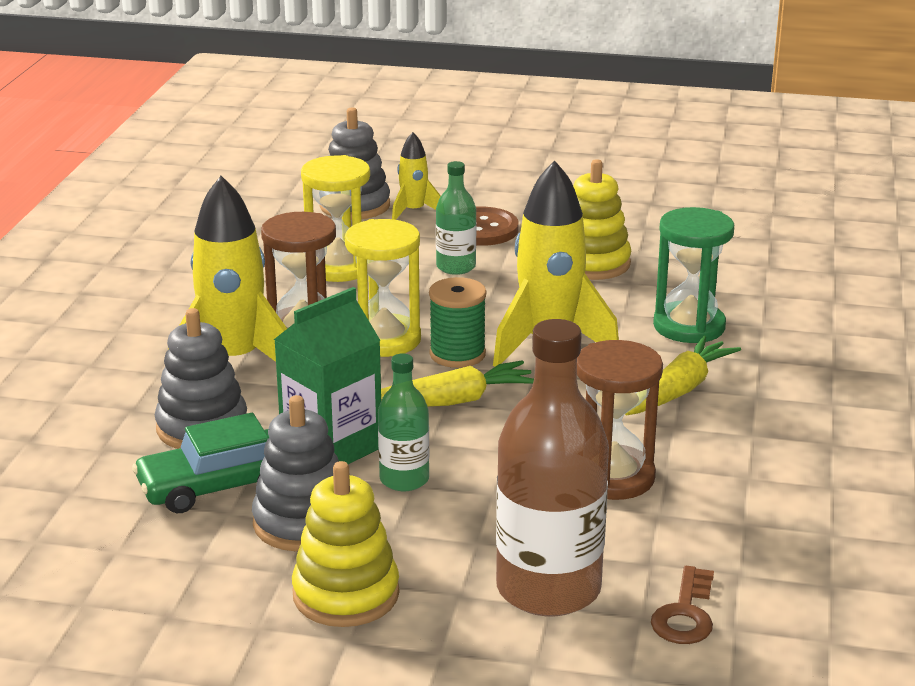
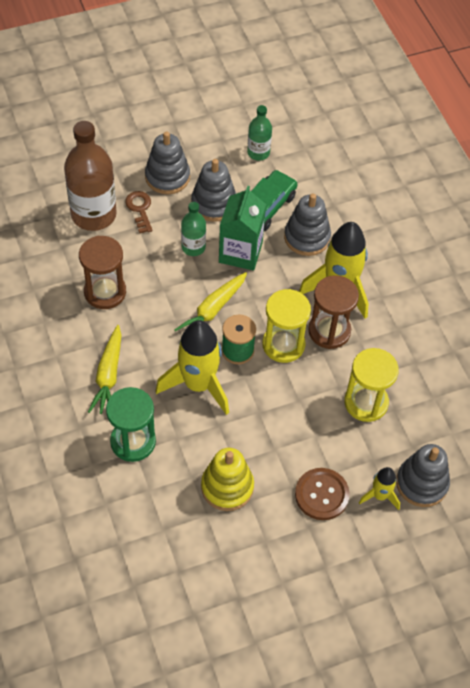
camera: 145 degrees right, 30 degrees up
yellow stacking toy [292,461,399,627] -> grey stacking toy [145,131,190,194]
green bottle [436,161,476,275] -> green bottle moved to [247,105,272,161]
brown key [651,566,714,644] -> brown key moved to [125,191,153,233]

